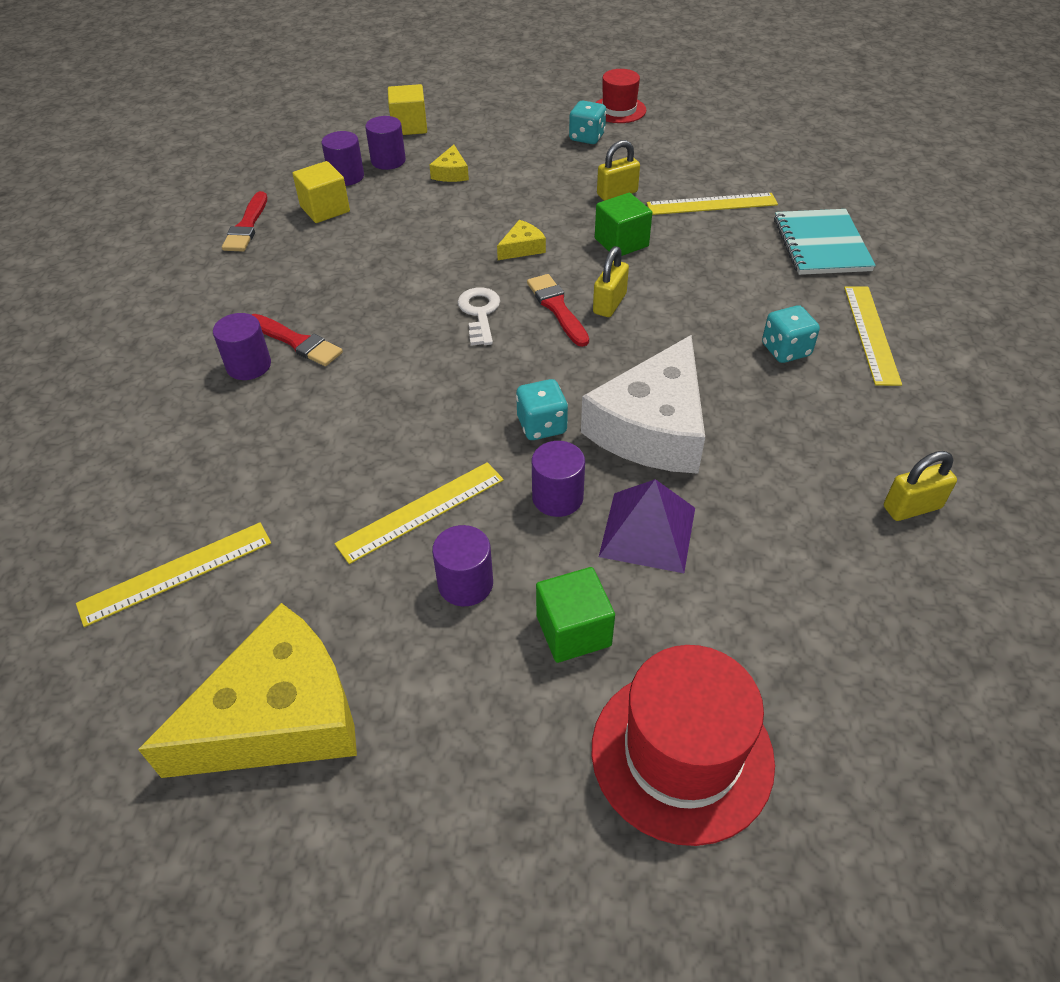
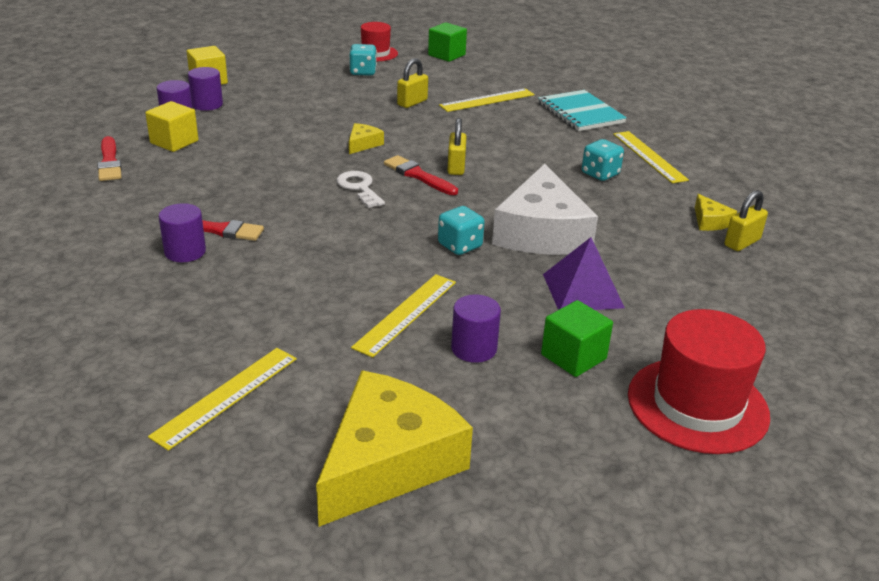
camera: 25 degrees left, 15 degrees down
yellow cheese [429,145,469,182] -> yellow cheese moved to [695,194,737,231]
purple cylinder [532,441,585,517] -> none
green cube [595,193,652,256] -> green cube moved to [428,22,467,62]

